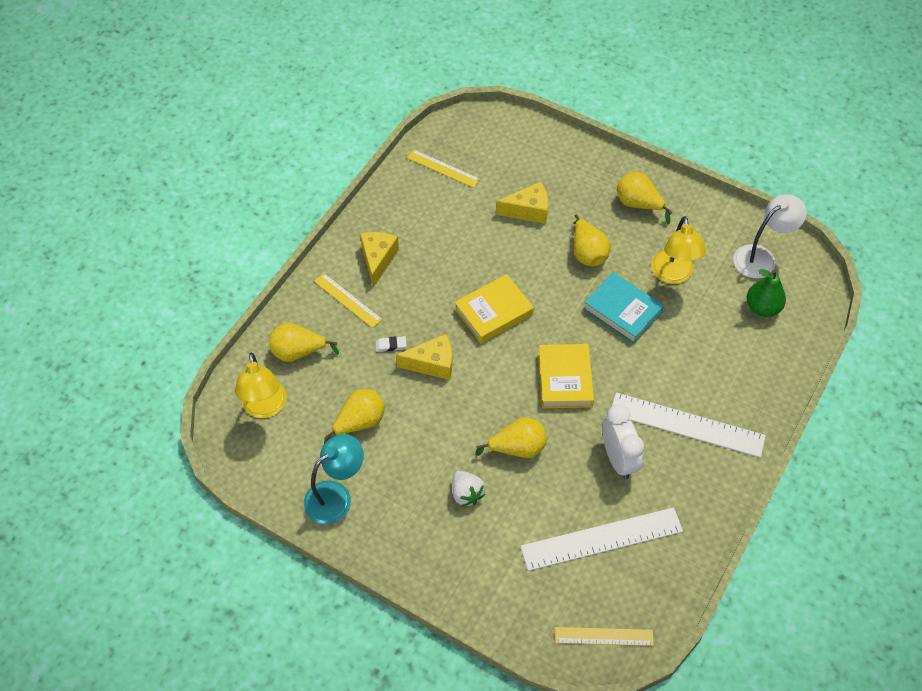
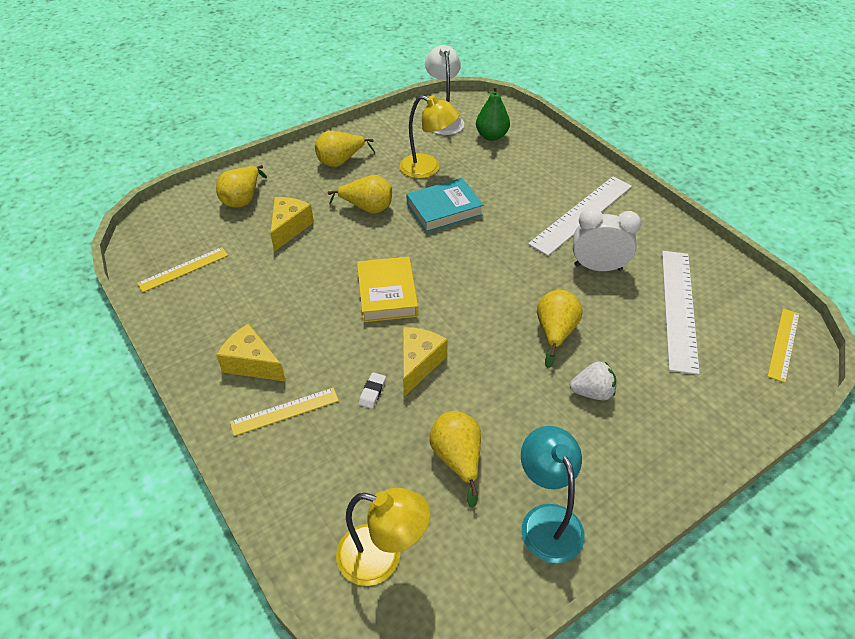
camera: 65 degrees left, 10 degrees down
yellow pear [270,323,339,362] -> yellow pear moved to [216,165,267,207]
yellow book [538,344,594,408] -> none

